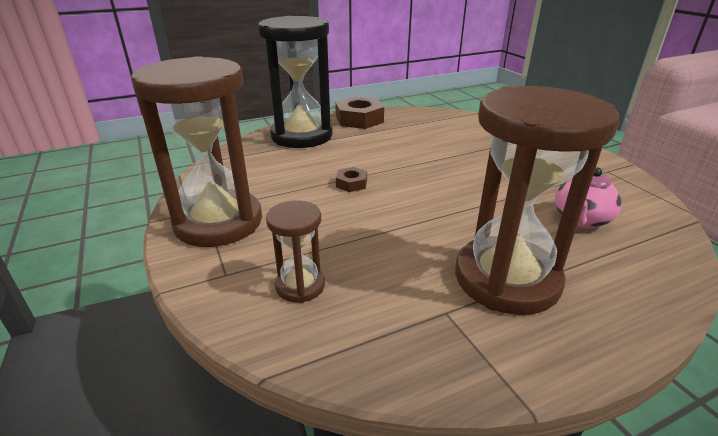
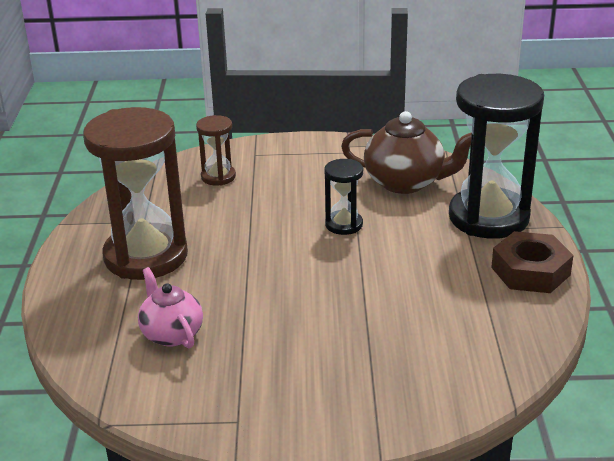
camera: 115 degrees right, 0 degrees up
brown hourglass [131,56,262,247] -> none
brown nut [336,167,367,192] -> black hourglass [324,159,363,235]
none -> brown teapot [341,111,472,194]

